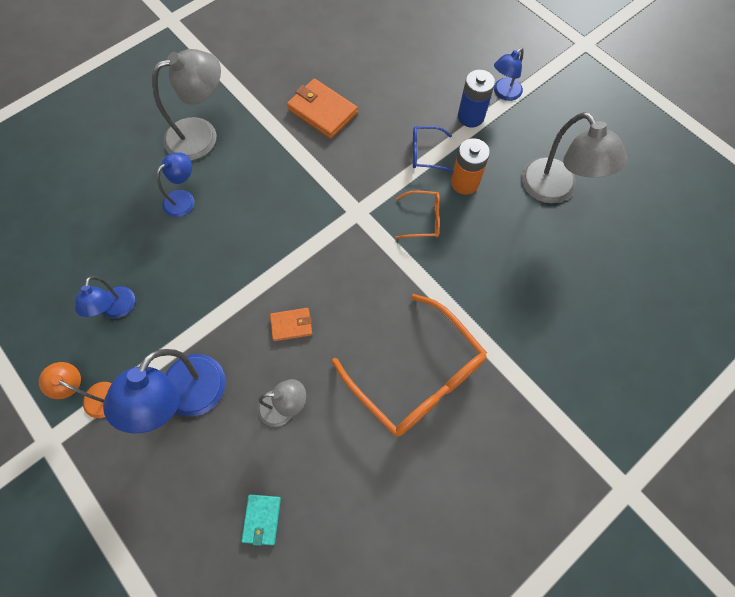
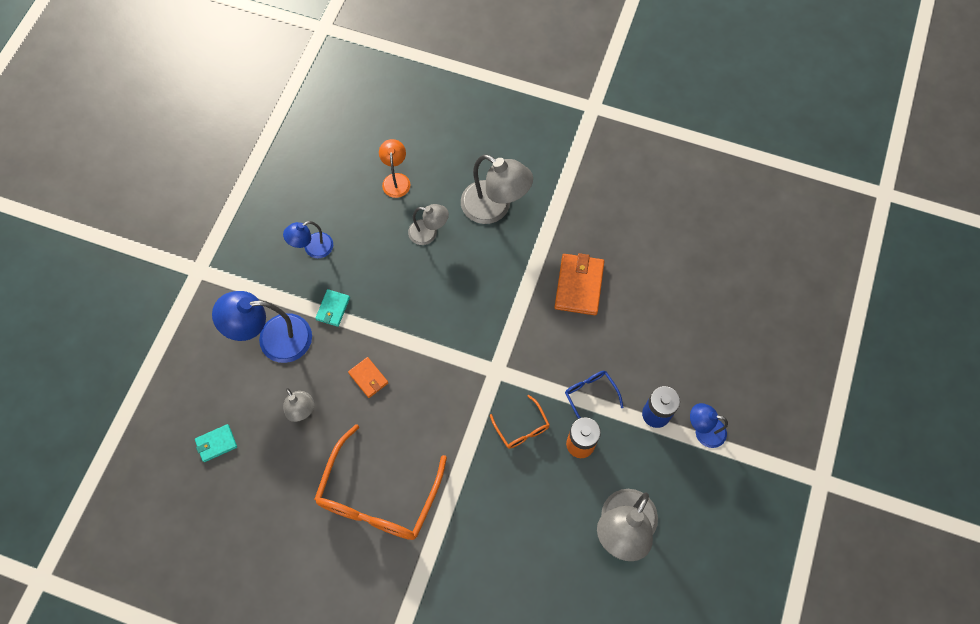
camera: 60 degrees right, 0 degrees up
orange lamp [39,362,112,418] -> orange lamp moved to [379,139,411,198]
blue lamp [156,153,194,217] -> grey lamp [408,204,449,245]
none -> turquoise wallet [315,289,350,327]

